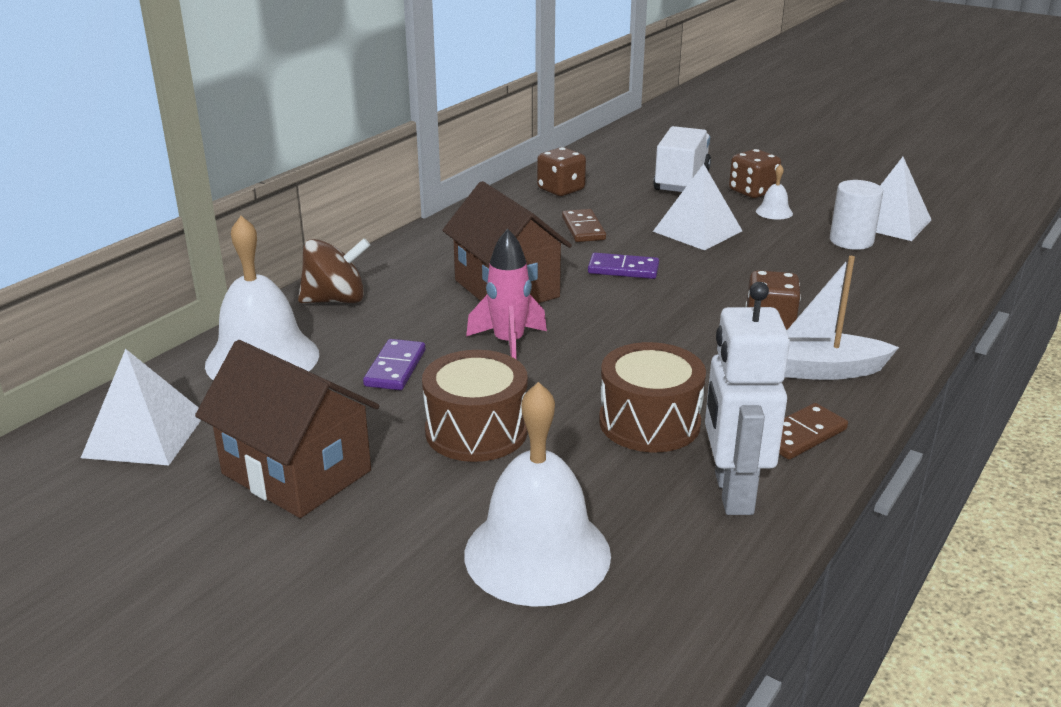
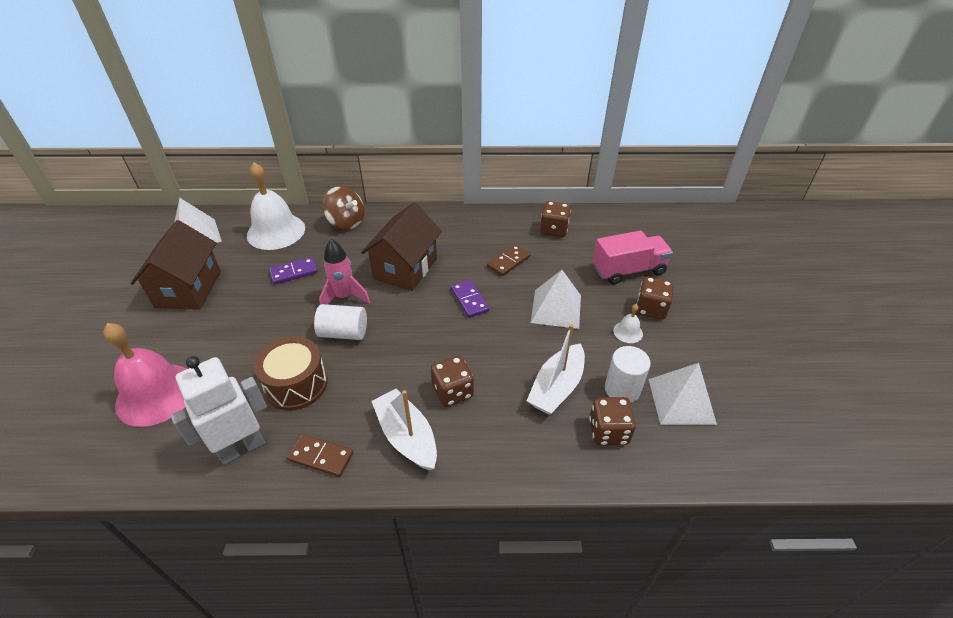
camera: 55 degrees right, 15 degrees up
brown drum [422,350,528,462] -> none
white bell [464,382,611,607] -> pink bell [103,323,187,427]
white truck [653,126,711,192] -> pink truck [593,230,673,285]
none -> white cylinder [314,304,367,340]
none -> white boat [527,324,585,414]
none -> brown dice [589,397,636,446]

